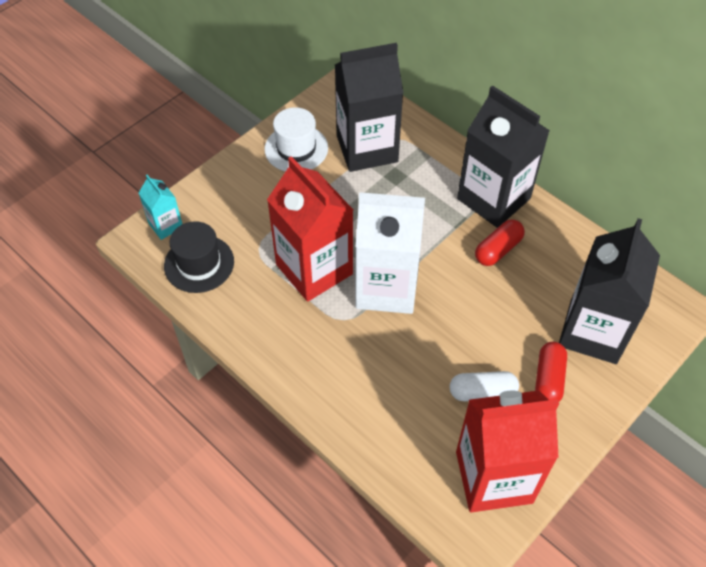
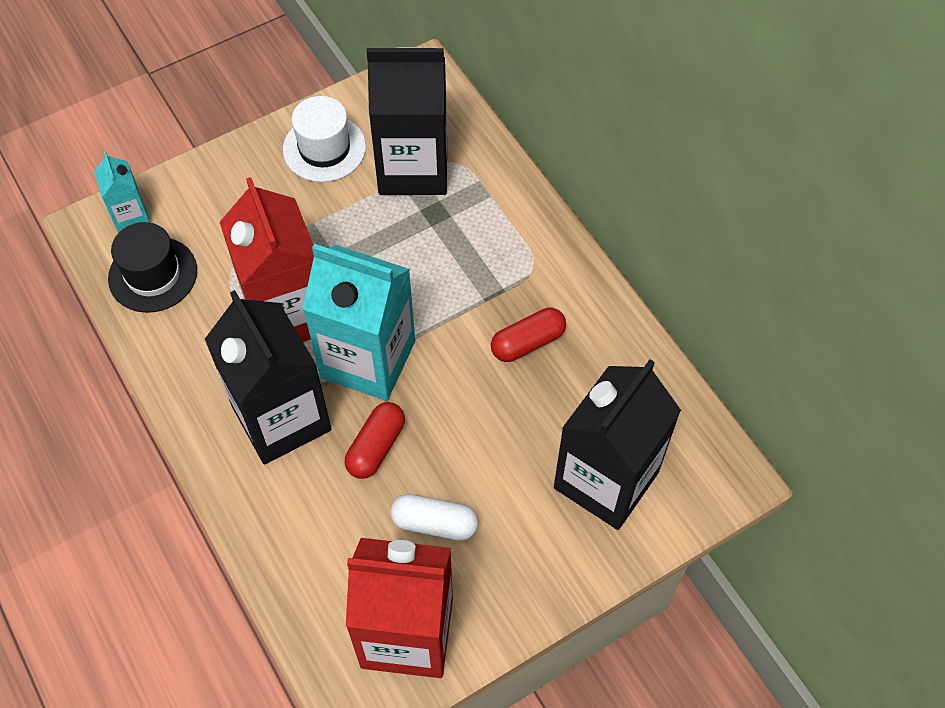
camera: 15 degrees right, 5 degrees up
white carton [355,192,425,314] -> turquoise carton [303,244,415,401]
black carton [457,85,550,228] -> black carton moved to [205,290,331,465]
red capsule [535,342,567,402] -> red capsule moved to [345,402,405,479]

